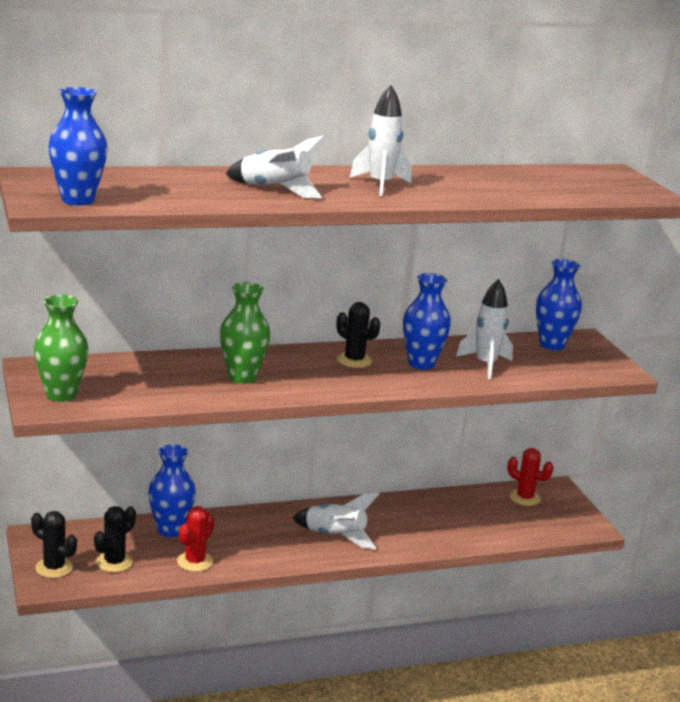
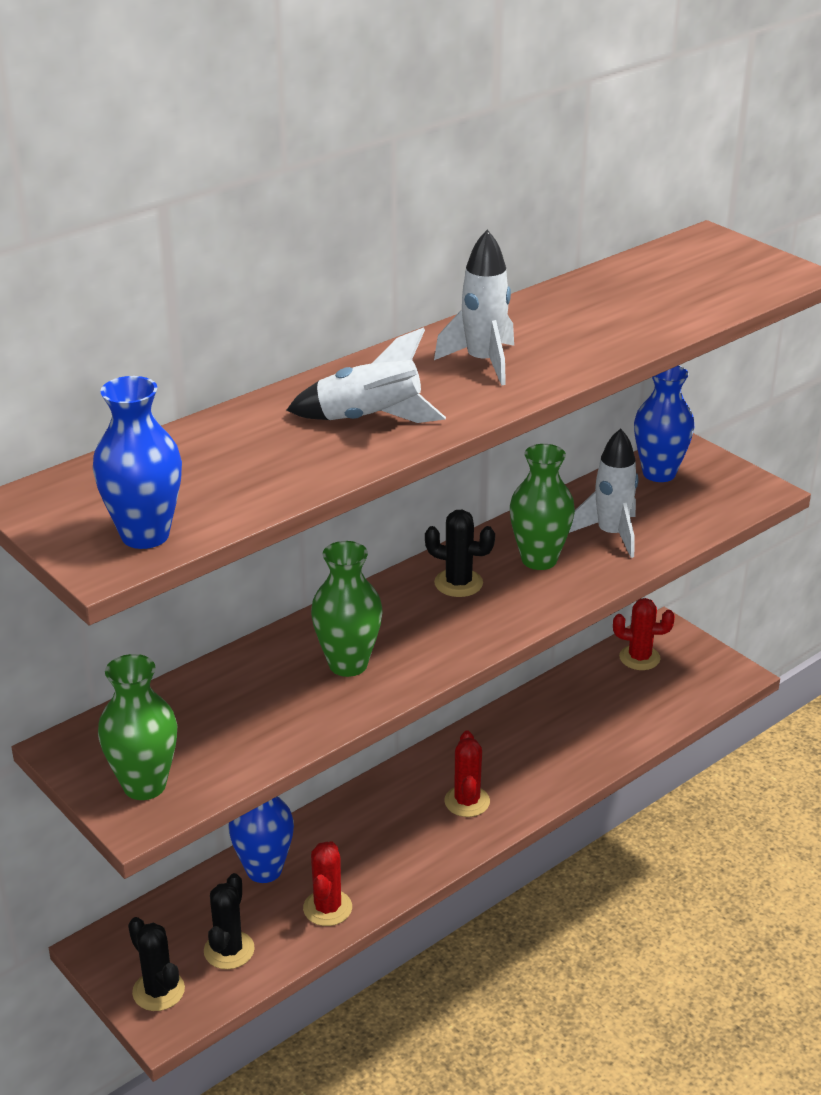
camera: 20 degrees left, 10 degrees up
black cactus [31,511,77,578] -> black cactus turned 45 degrees clockwise [128,917,185,1011]
white rocket [292,493,379,550] -> red cactus [444,731,490,817]
blue vase [403,273,451,370] -> green vase [510,444,575,570]

